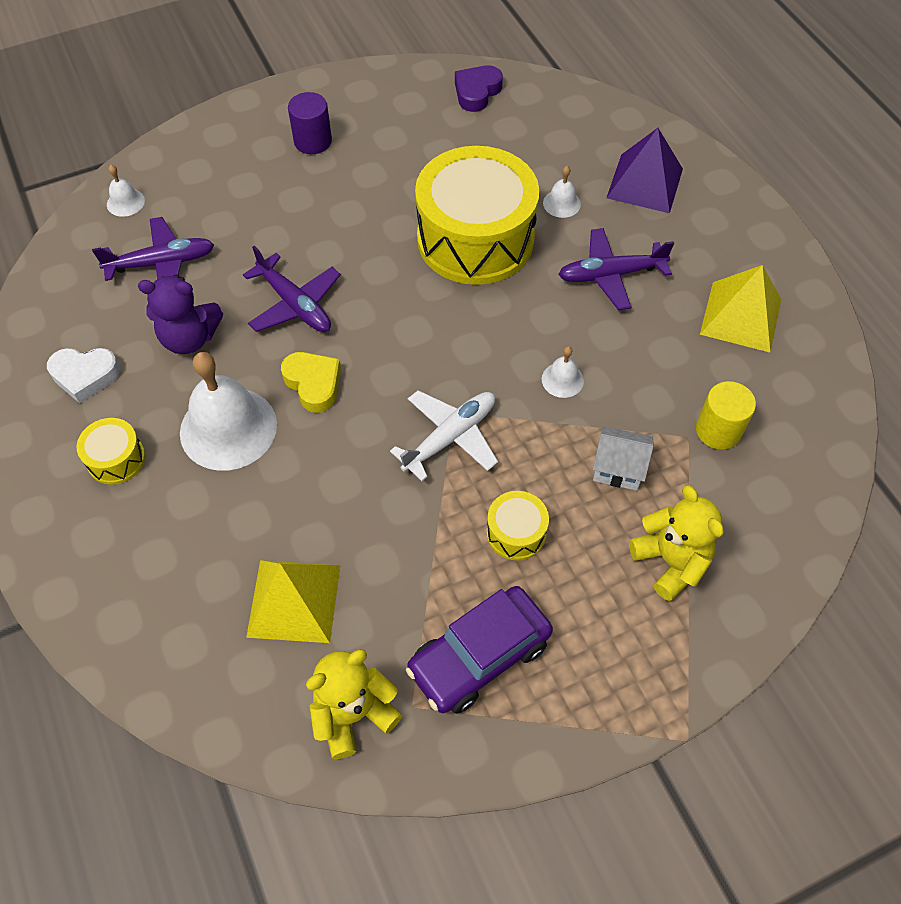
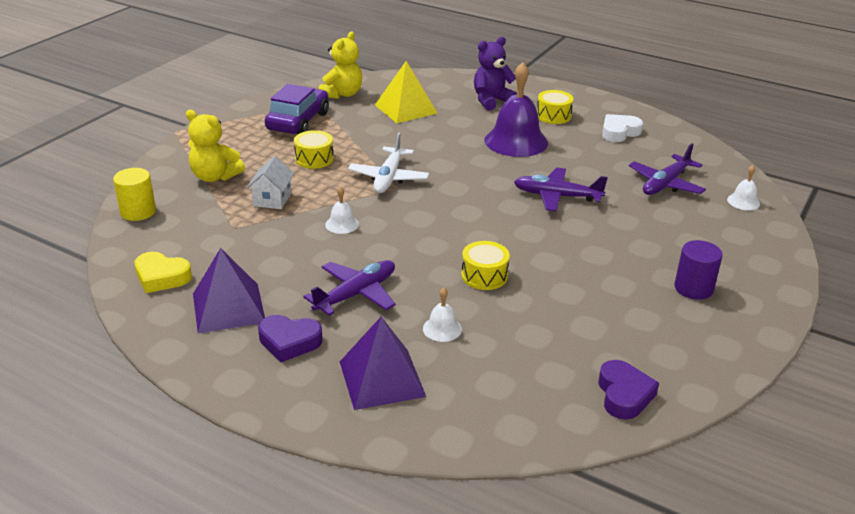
camera: 145 degrees right, 25 degrees down
purple teddy bear [138,275,223,354] -> purple teddy bear moved to [474,37,517,110]
white bell [180,352,277,471] -> purple bell [485,62,548,157]
yellow heart [281,352,341,413] -> yellow heart moved to [134,252,192,293]
yellow drum [415,146,539,285] -> yellow drum [461,241,510,290], size x0.43
white house [593,426,654,491] -> white house turned 60 degrees counterclockwise [247,156,294,209]
yellow cylinder [696,381,756,450] -> yellow cylinder moved to [113,168,156,221]
yellow pyramid [700,265,781,352] -> purple pyramid [193,248,265,334]
none -> purple heart [258,315,323,362]

